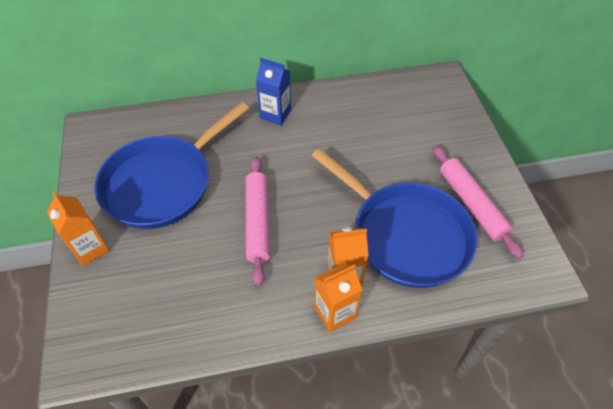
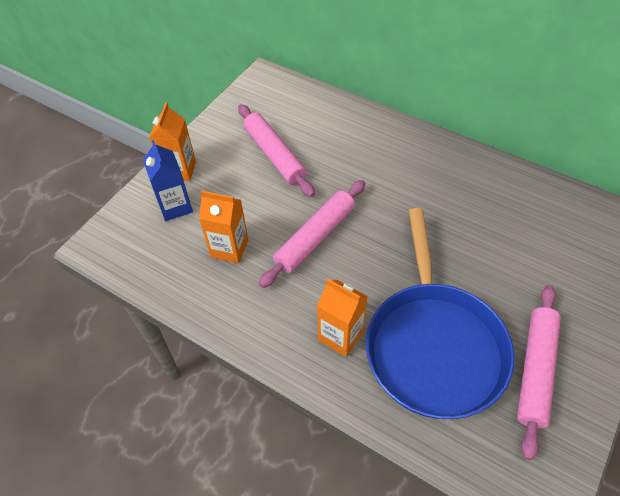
camera: 45 degrees right, 0 degrees up
blue pan [95,102,249,229] -> pink rolling pin [238,104,315,197]
blue carton [256,58,291,125] -> blue carton moved to [143,140,193,221]
orange carton [315,263,362,332] -> orange carton moved to [199,191,248,263]

